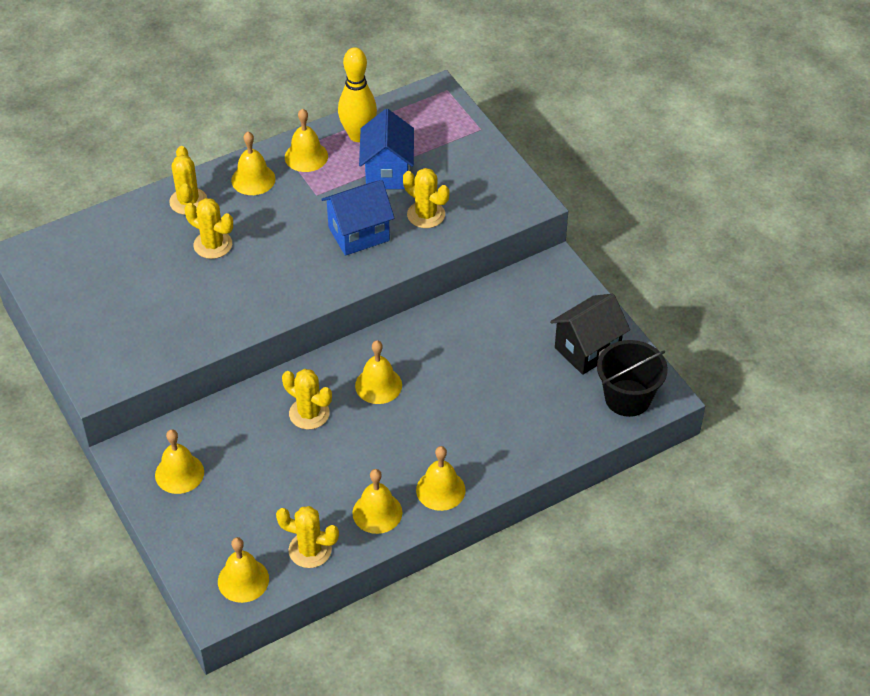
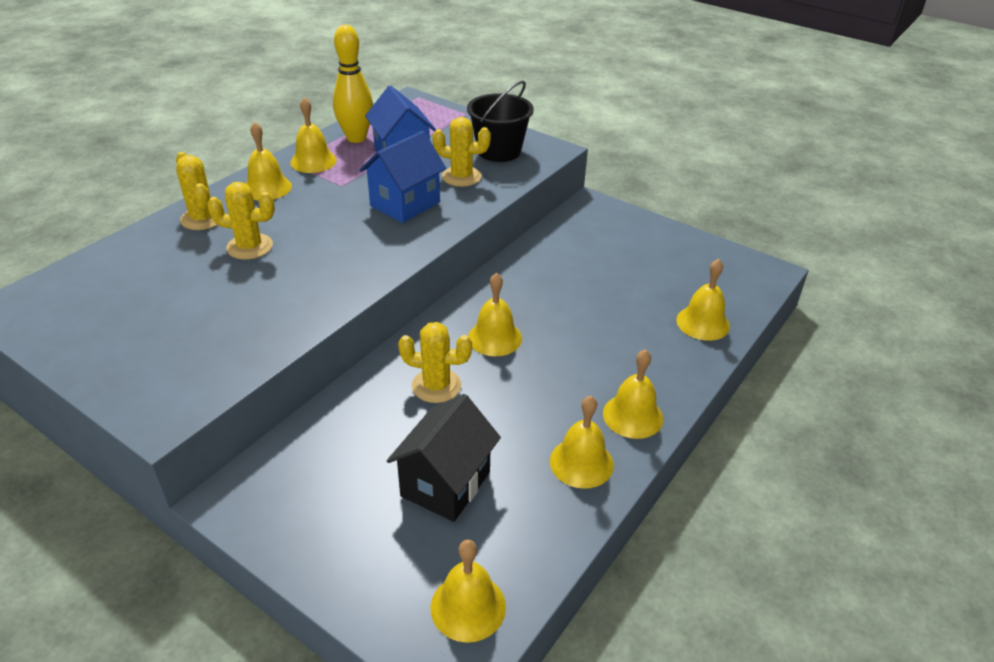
camera: 25 degrees left, 10 degrees down
yellow bell [155,429,204,494] -> yellow bell moved to [676,259,730,341]
yellow cactus [276,506,339,568] -> none
black house [550,294,630,375] -> black house moved to [387,394,501,522]
black bucket [597,340,668,417] -> black bucket moved to [467,81,534,162]

